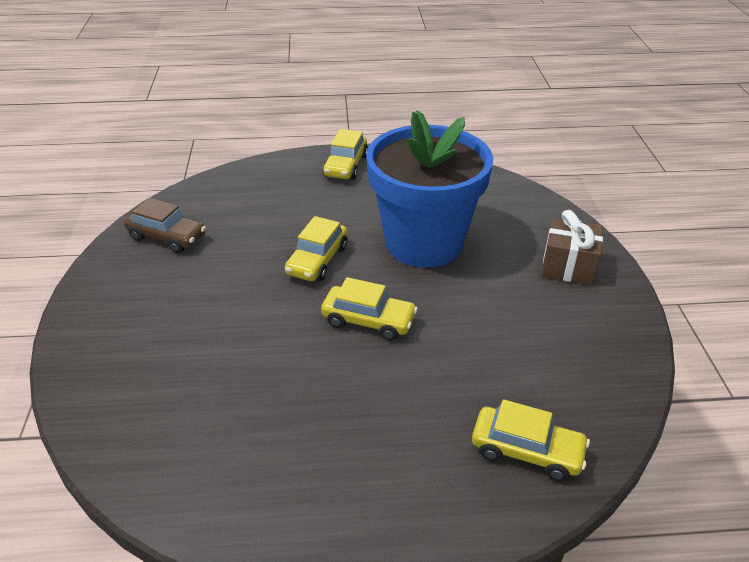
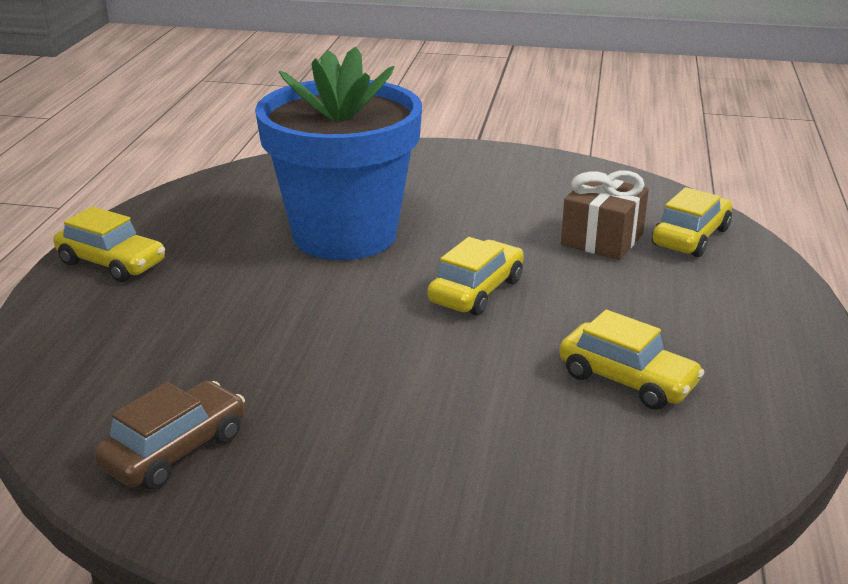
camera: 75 degrees left, 10 degrees down
yellow car [285,216,348,281] -> yellow car moved to [559,310,704,410]
brown gift [542,210,603,285] -> brown gift moved to [561,171,649,260]

